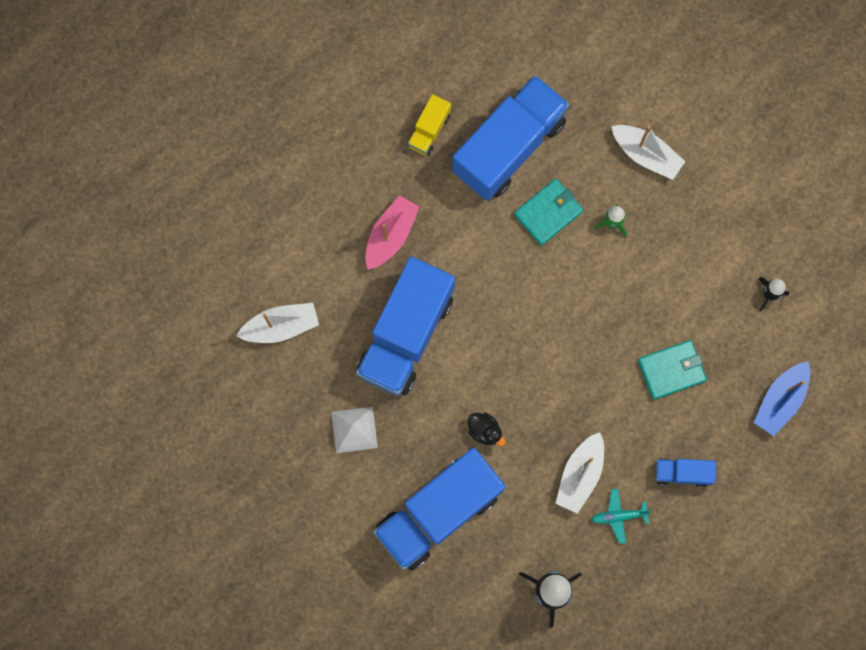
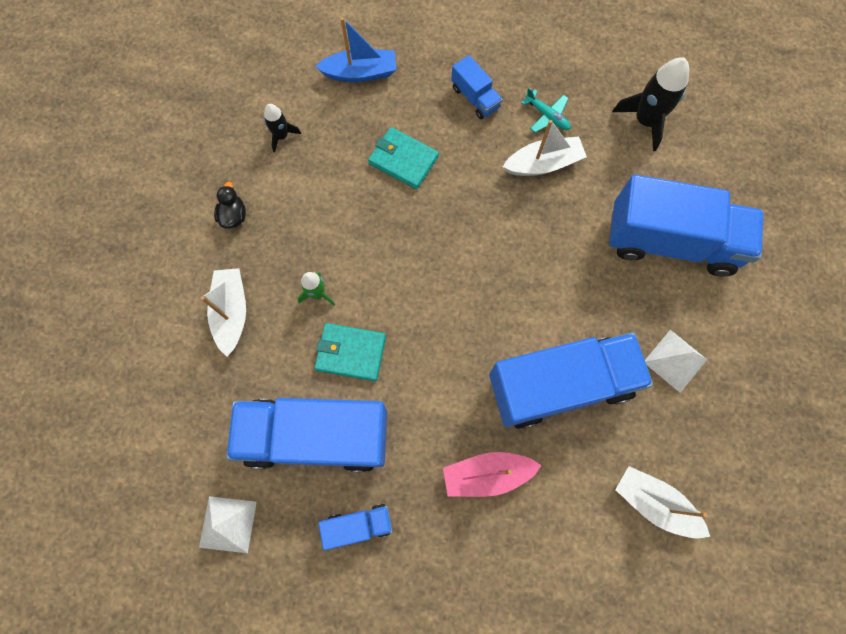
camera: 130 degrees left, 5 degrees down
yellow truck [408,94,451,156] -> blue truck [318,504,393,550]
black duck [468,413,506,446] -> black duck moved to [214,182,246,229]
none -> white pyramid [199,496,257,553]

